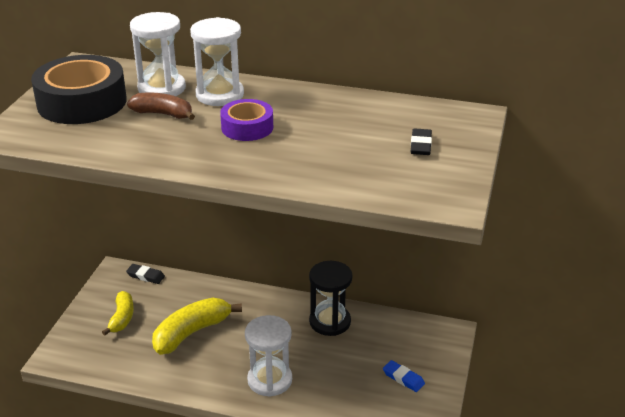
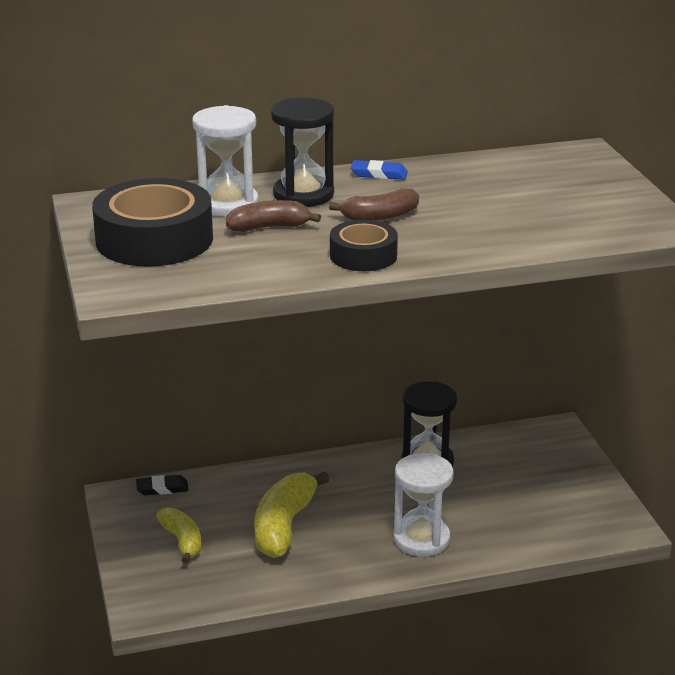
camera: 30 degrees left, 5 degrees down
white hourglass [190,17,244,106] -> black hourglass [271,98,334,207]
purple tape [220,99,273,141] -> brown banana [329,188,419,221]
blue eraser [383,360,425,392] -> blue eraser moved to [351,160,408,180]
black eraser [411,128,432,155] -> none
none -> black tape [330,220,398,271]

